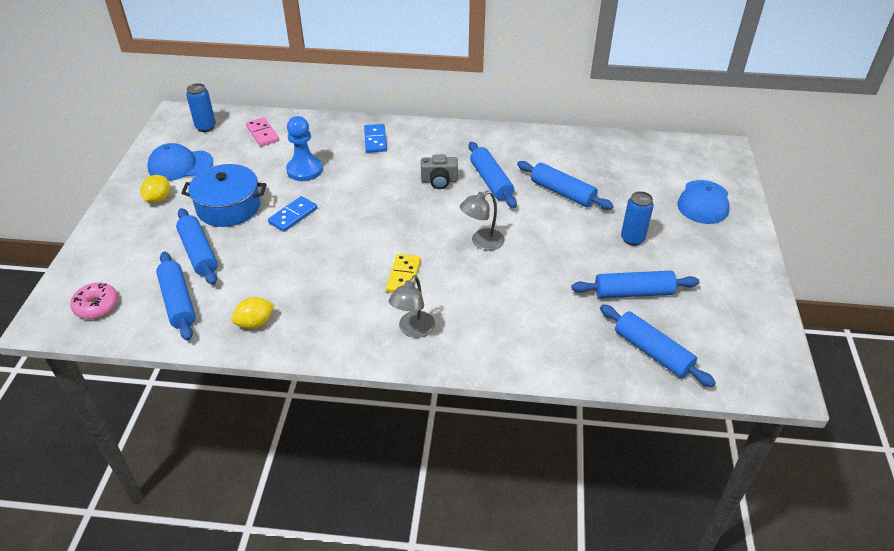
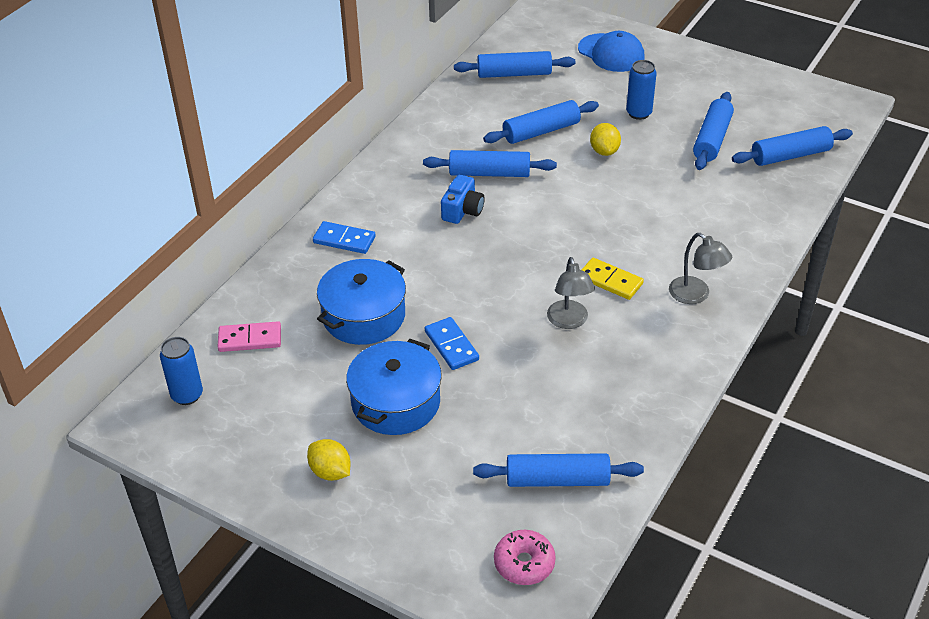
camera: 65 degrees left, 0 degrees up
blue cap [148,143,213,181] -> none
blue rolling pin [176,208,218,285] -> blue rolling pin moved to [454,51,575,78]
yellow lemon [231,297,275,329] -> yellow lemon moved to [590,123,621,156]
blue pawn [286,116,323,181] -> blue pot [317,259,406,345]
grey camera [421,154,458,189] -> blue camera [441,175,485,224]
grey lamp [460,191,504,251] -> grey lamp moved to [547,257,595,329]

